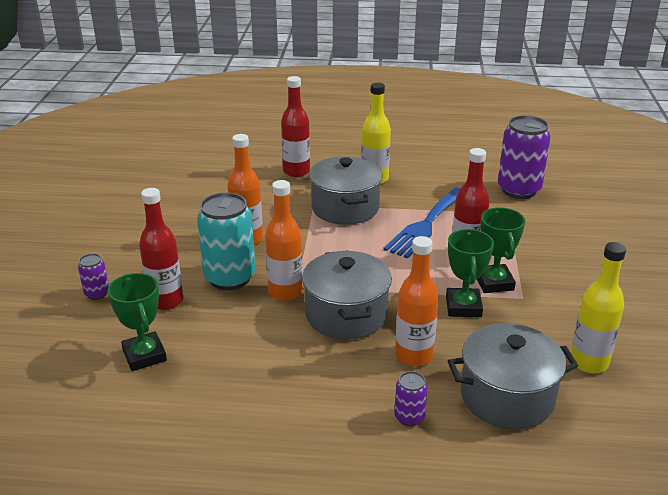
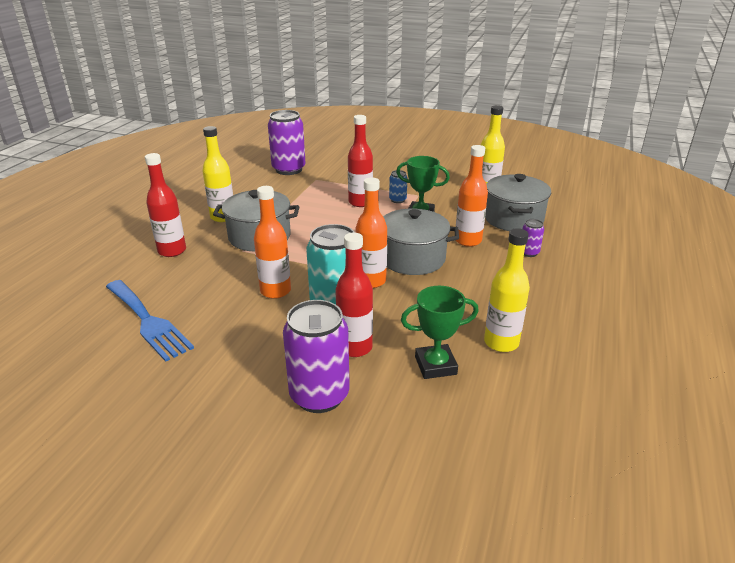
camera: 75 degrees left, 0 degrees up
purple can [78,253,109,300] -> purple can [283,300,350,413], size x2.13
blue fork [383,188,460,259] -> blue fork moved to [106,280,194,362]
green trophy [477,207,525,293] -> blue can [389,170,408,203]
none -> yellow bottle [484,228,530,352]

